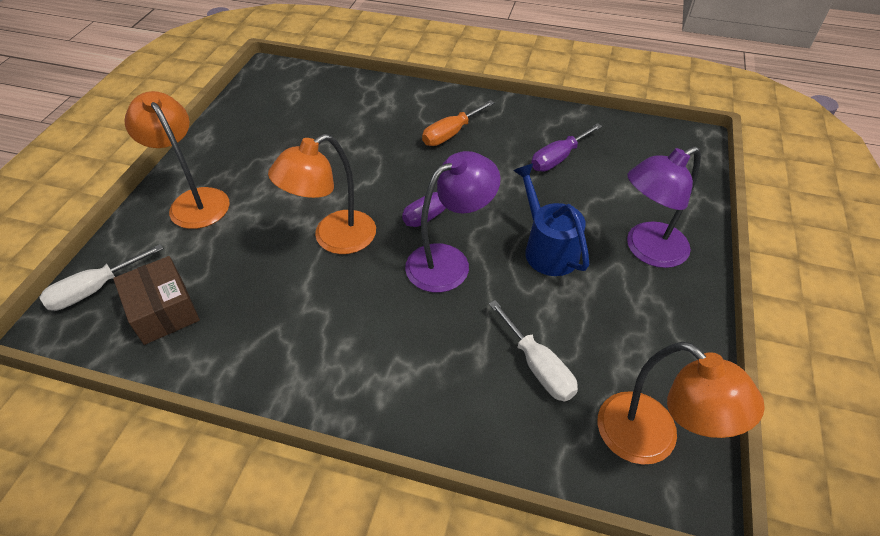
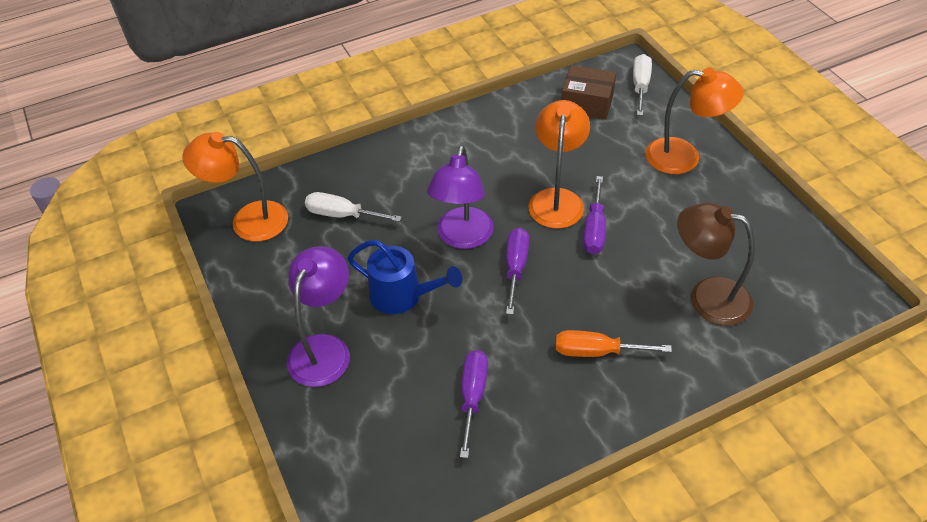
camera: 140 degrees right, 0 degrees up
orange screwdriver [422,100,495,146] -> orange screwdriver turned 90 degrees counterclockwise [556,330,672,357]
none -> purple screwdriver [583,176,606,254]
none -> brown lamp [677,203,755,325]

